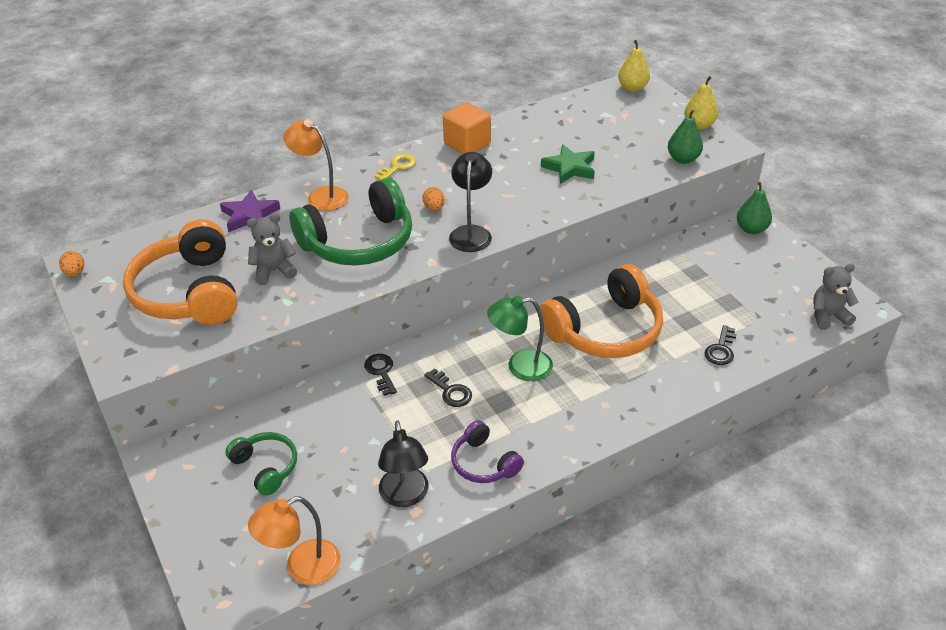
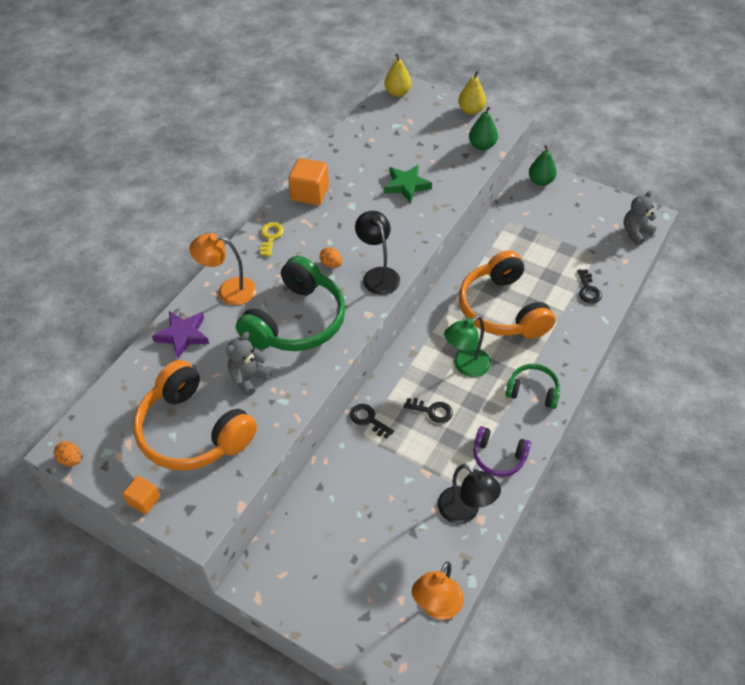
camera: 30 degrees left, 10 degrees up
green headphones [225,432,297,496] -> green headphones moved to [505,364,560,409]
orange headphones [540,264,663,358] -> orange headphones turned 135 degrees clockwise [459,250,555,338]
none -> orange cube [123,476,160,514]

